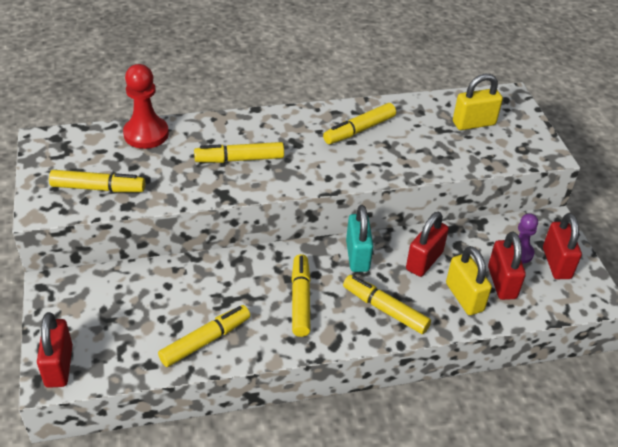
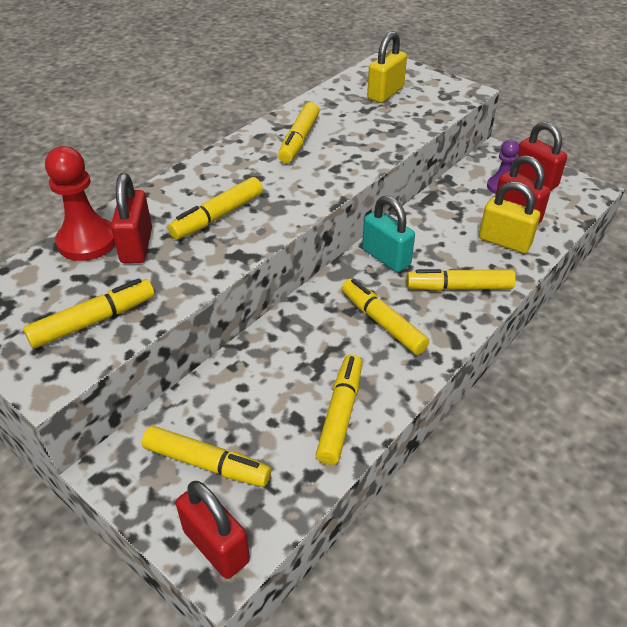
camera: 35 degrees left, 0 degrees up
red padlock [406,212,449,277] -> red padlock moved to [111,173,152,264]
none -> yellow marker [142,426,271,487]

